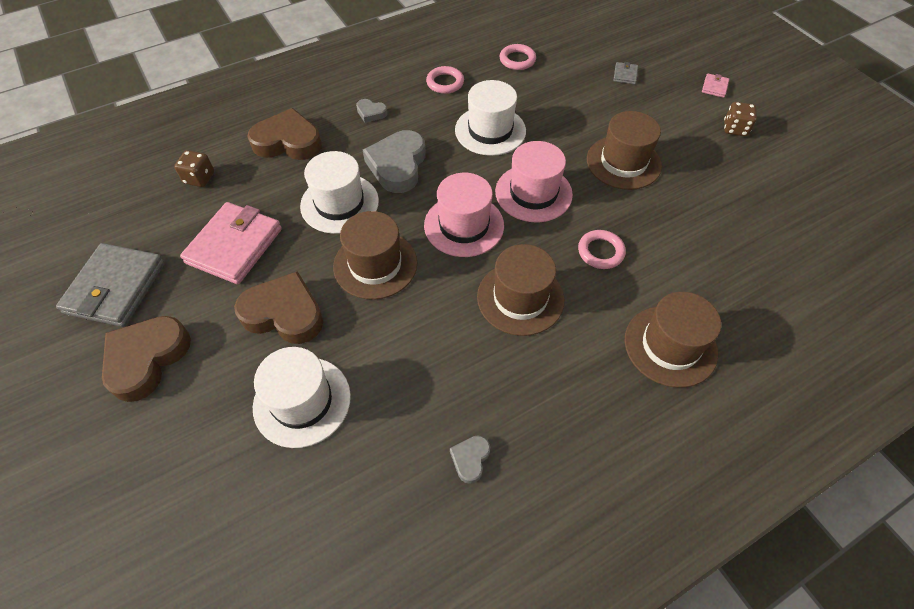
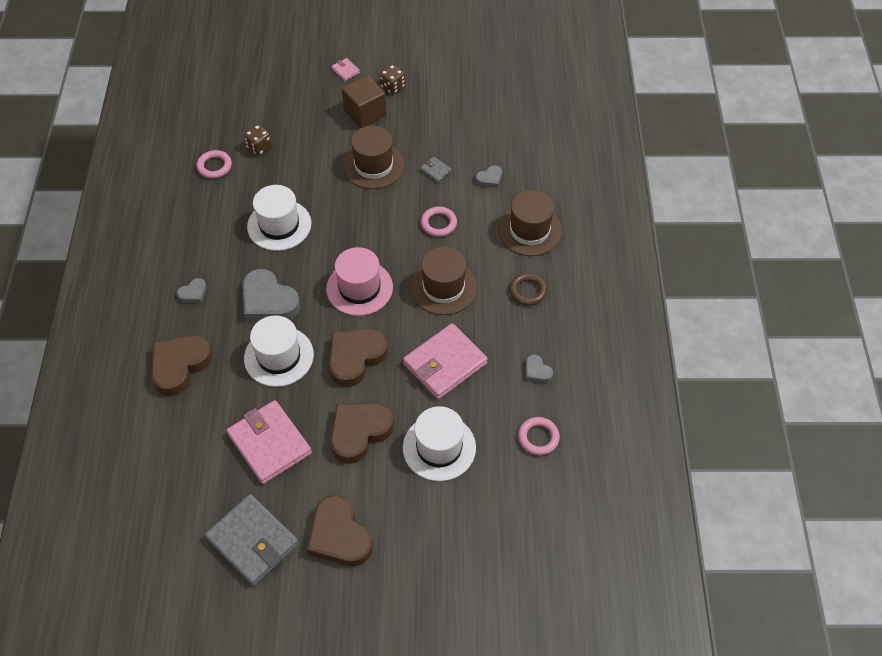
camera: 60 degrees left, 0 degrees up
brown dice [174,150,214,187] -> brown dice moved to [244,125,272,156]
brown hat [333,211,417,300] -> brown heart [329,329,388,387]
pink ring [426,66,464,94] -> pink ring moved to [518,417,560,455]
pink hat [495,141,573,222] -> none
grey wallet [613,62,638,84] -> grey wallet moved to [420,157,451,182]
none -> brown cube [342,75,387,128]
none -> pink wallet [403,323,488,399]
none -> grey heart [476,165,502,188]
none -> brown ring [509,273,547,306]

